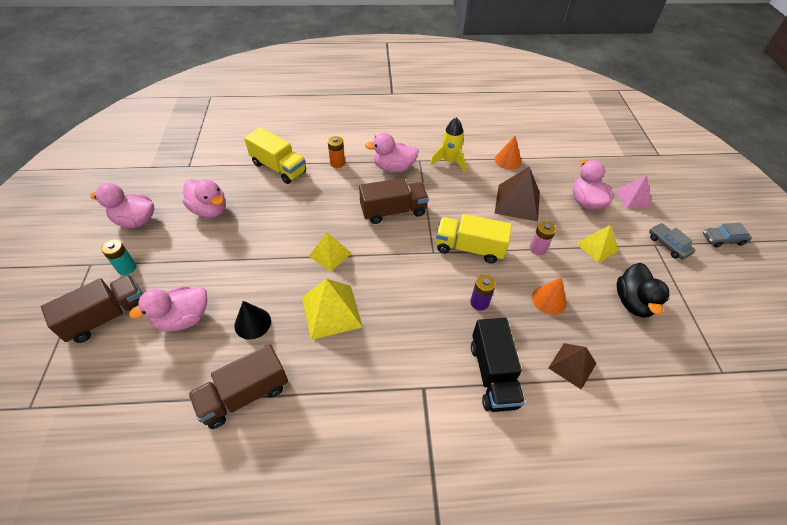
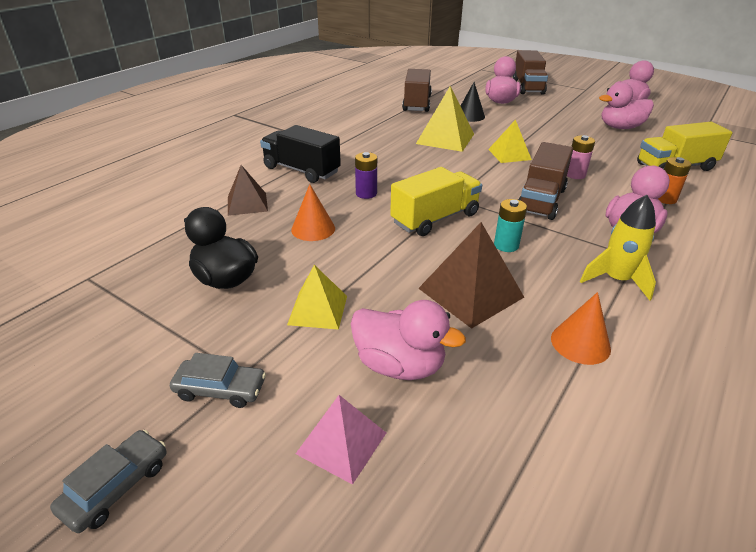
camera: 130 degrees right, 15 degrees down
turquoise battery [101,239,136,275] -> turquoise battery moved to [494,199,527,252]
pink battery [530,221,556,255] -> pink battery moved to [567,135,595,179]

